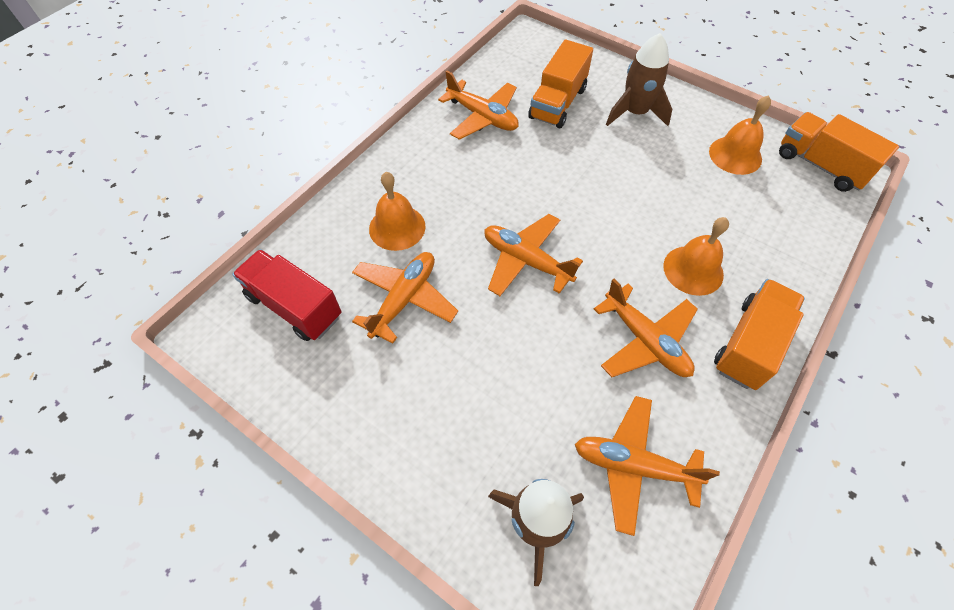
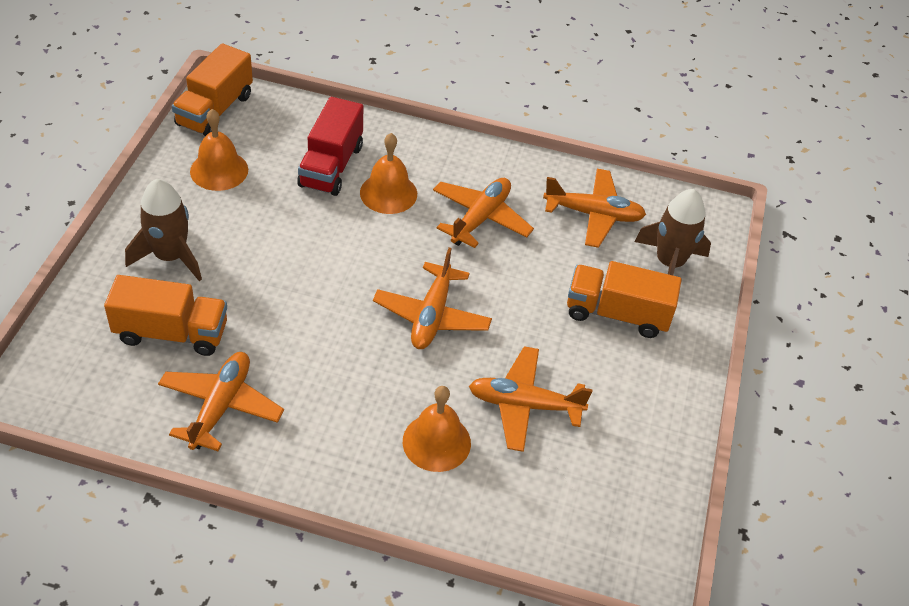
camera: 115 degrees left, 10 degrees down
red truck [232,249,342,341] -> red truck moved to [297,97,363,196]
orange plane [575,396,720,536] -> orange plane turned 75 degrees counterclockwise [543,169,646,248]
orange truck [714,279,805,390] -> orange truck moved to [567,261,682,338]

